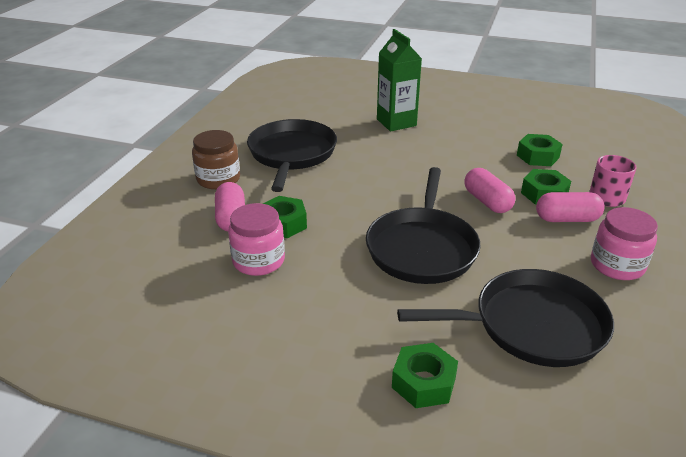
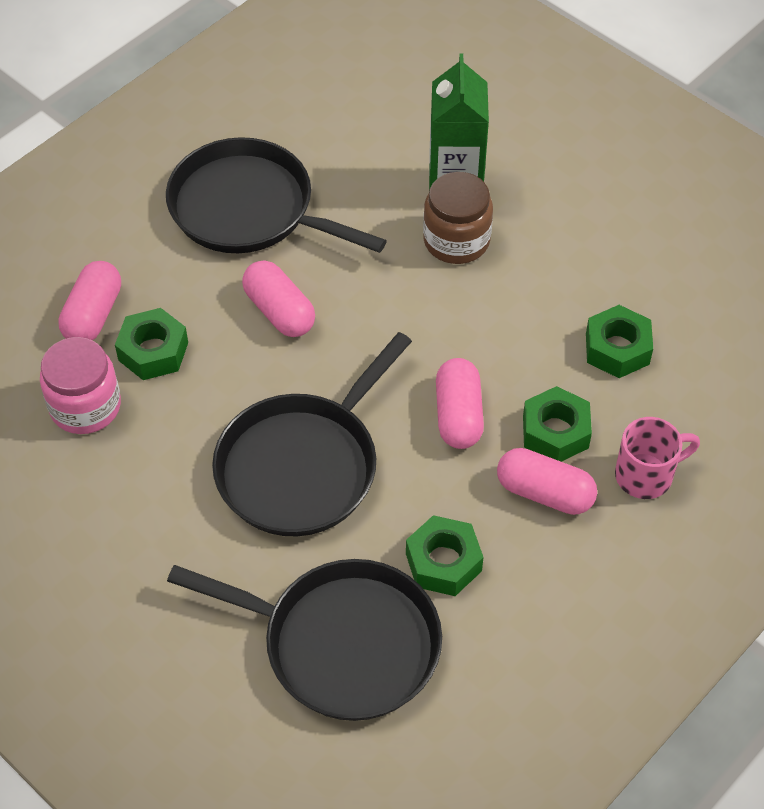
camera: 25 degrees right, 20 degrees up
brown jar [192,130,240,189] -> brown jar moved to [423,172,493,264]
black pan [247,119,337,192] -> black pan turned 90 degrees counterclockwise [166,137,387,253]
green nut [392,343,458,408] -> green nut moved to [406,515,484,596]
pink jar [591,207,658,280] -> none
none -> pink capsule [242,260,315,337]

